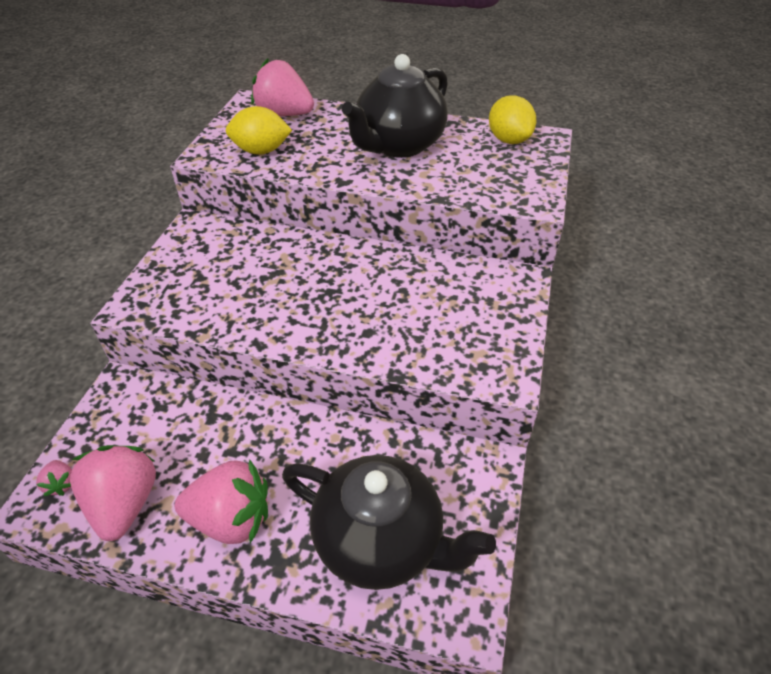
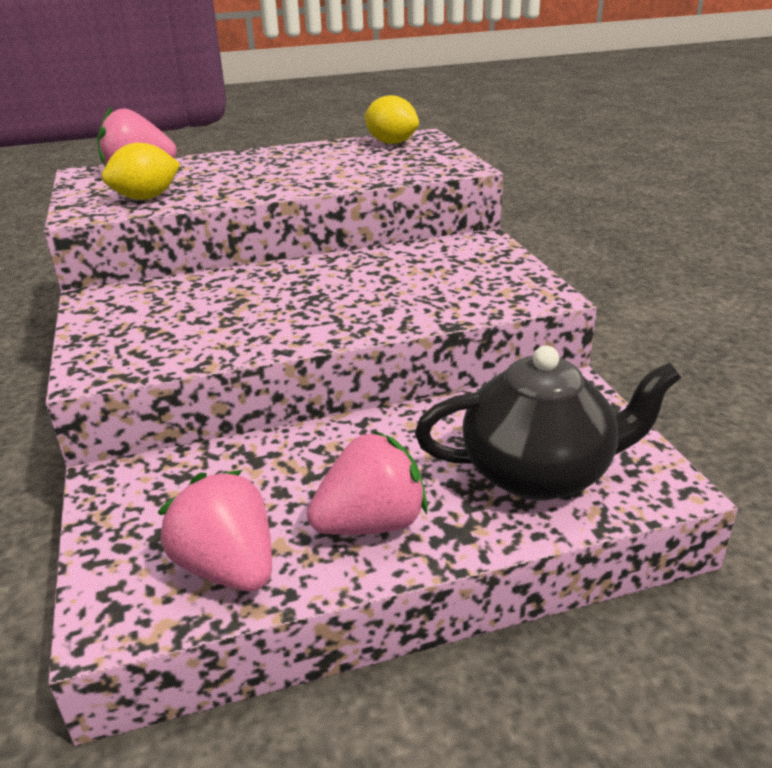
camera: 30 degrees left, 15 degrees down
pink strawberry [36,460,72,496] -> none
black teapot [342,54,448,158] -> none

